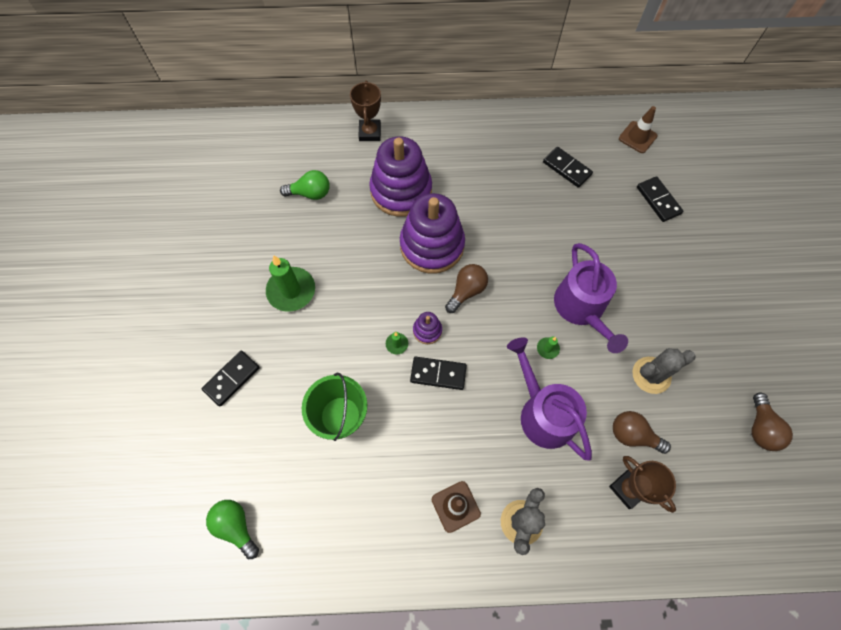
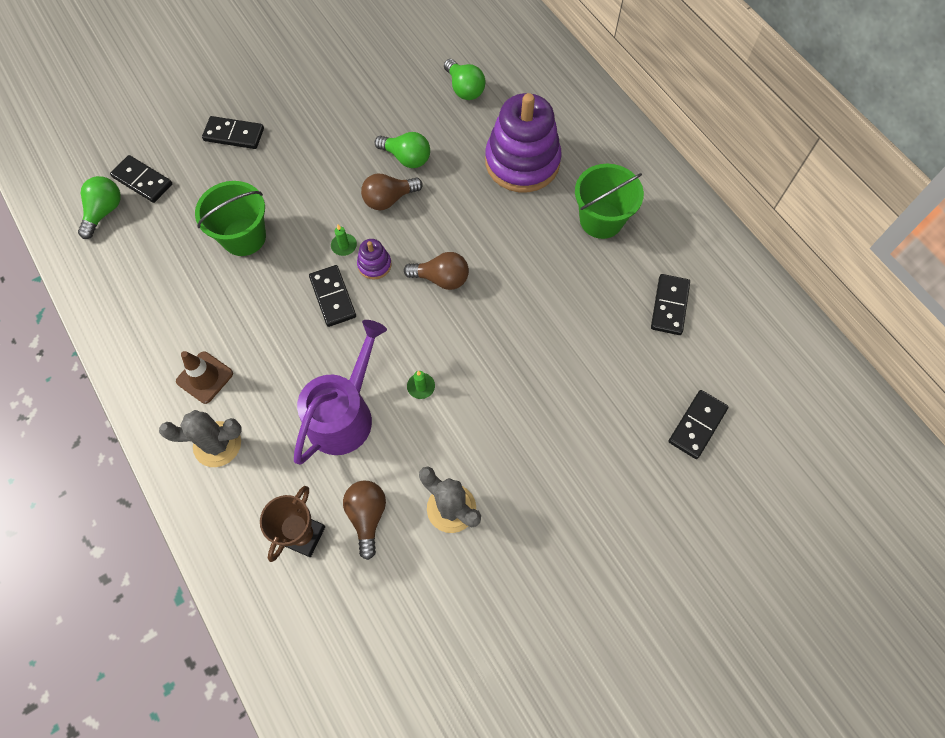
camera: 60 degrees right, 0 degrees up
green candle [266,255,315,312] -> none
brown trophy [350,80,381,141] -> none
purple stacking toy [400,193,465,274] -> none
purple watering can [554,243,628,353] -> none
brown traffic cone [619,106,658,153] -> none
brown light bulb [752,393,793,451] -> brown light bulb moved to [361,173,423,210]
none -> black domino [110,155,172,203]
none -> green light bulb [375,132,430,168]
none -> green bucket [575,164,644,239]

